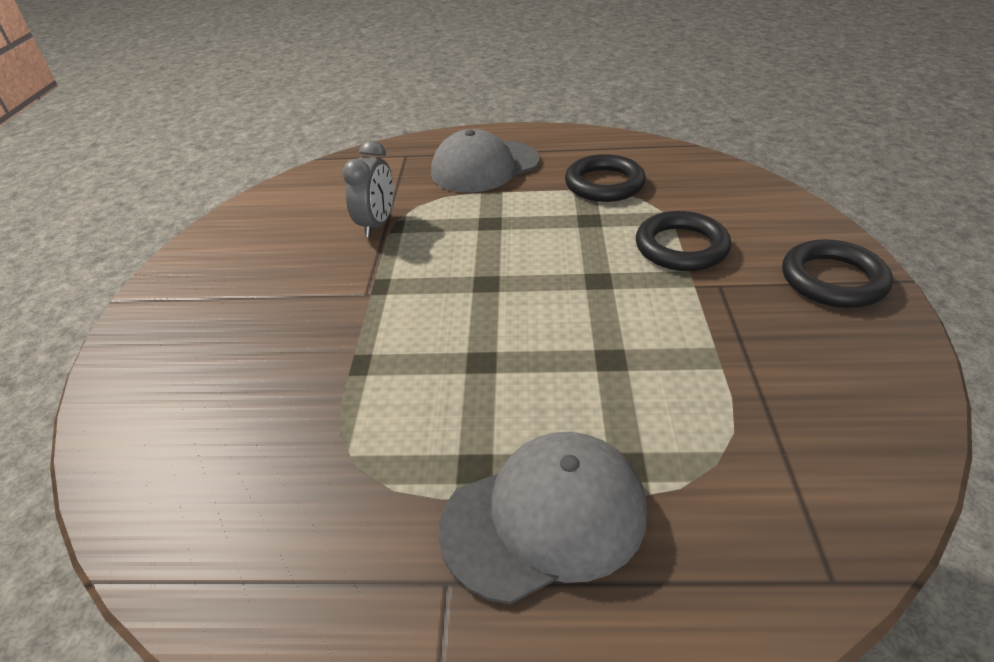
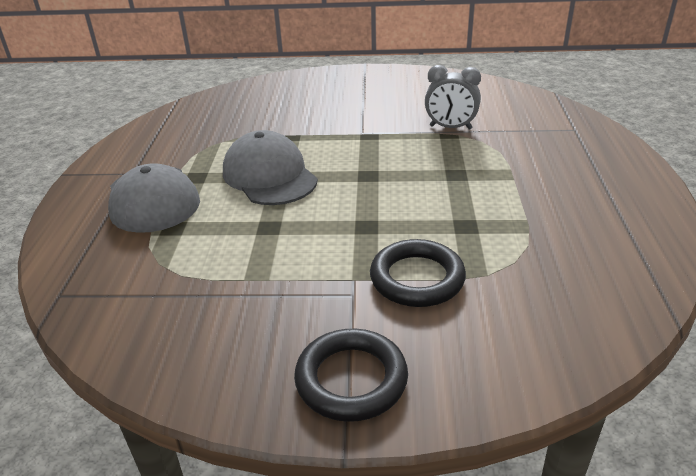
camera: 90 degrees right, 5 degrees down
grey cap [431,129,540,192] -> grey cap moved to [223,130,318,205]
black ring [565,154,646,202] -> none

